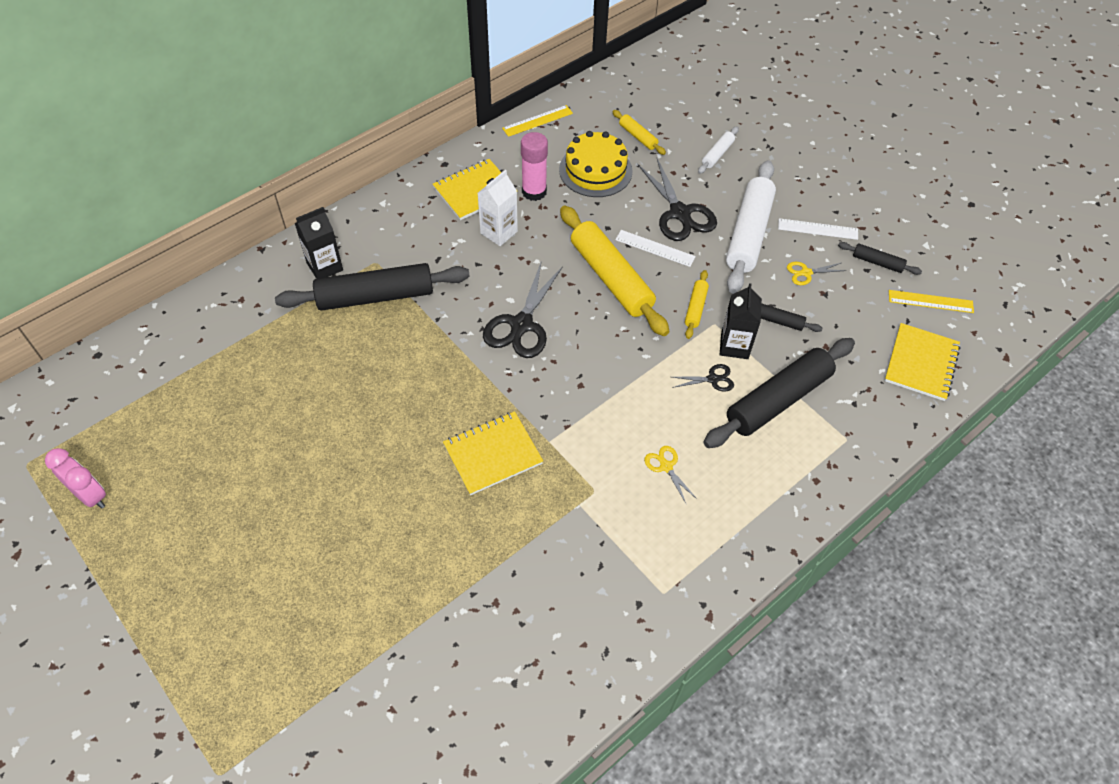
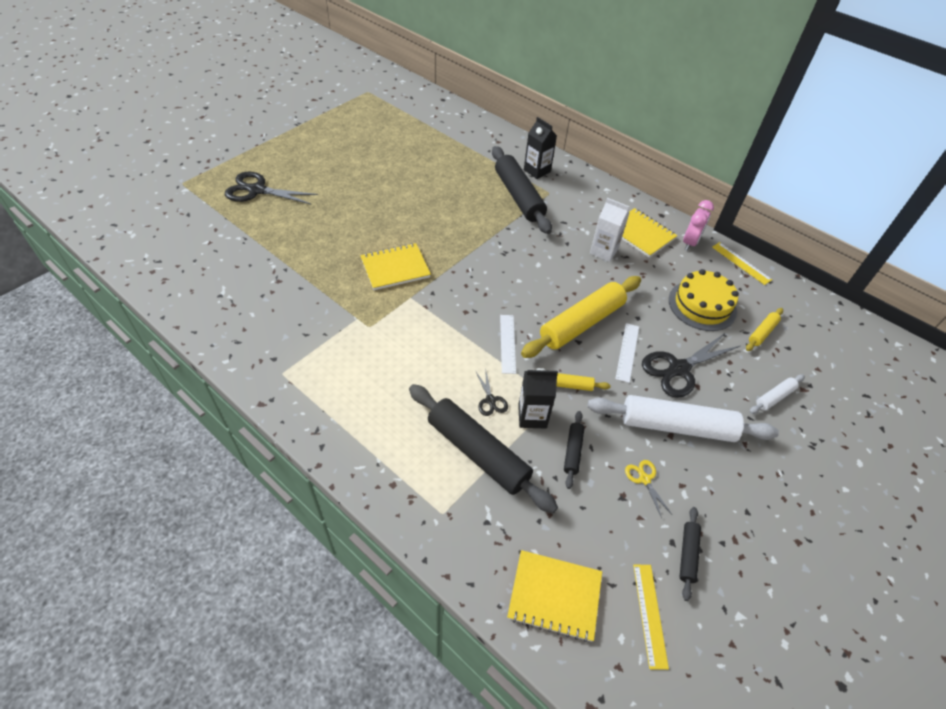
camera: 80 degrees right, 5 degrees down
pink clock [45,448,106,509] -> pink clock moved to [683,200,714,251]
yellow notebook [443,411,543,495] -> yellow notebook turned 75 degrees counterclockwise [360,243,431,290]
black scissors [483,260,563,358] -> black scissors moved to [225,172,318,205]
pink glue stick [521,132,548,201] -> none
yellow scissors [644,446,697,505] -> none
white rolling pin [698,126,739,174] -> white rolling pin turned 60 degrees counterclockwise [749,375,805,414]
white ruler [778,218,858,240] -> white ruler moved to [500,315,516,374]

